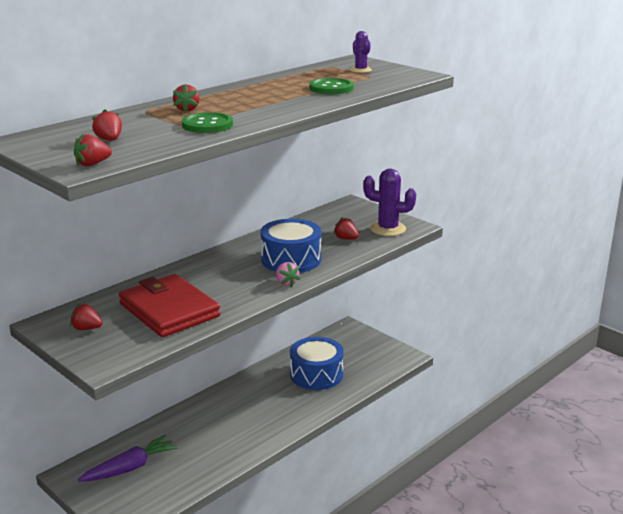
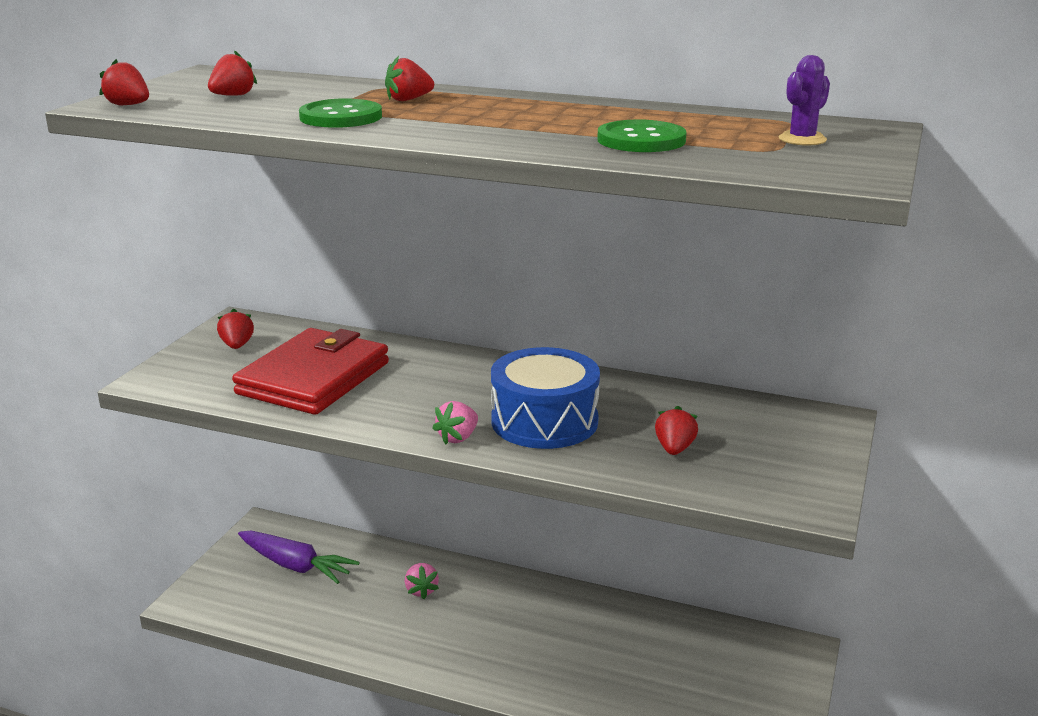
camera: 65 degrees right, 0 degrees up
blue drum [290,337,344,390] -> none
purple cactus [363,169,416,236] -> none
none -> pink strawberry [405,563,439,599]

